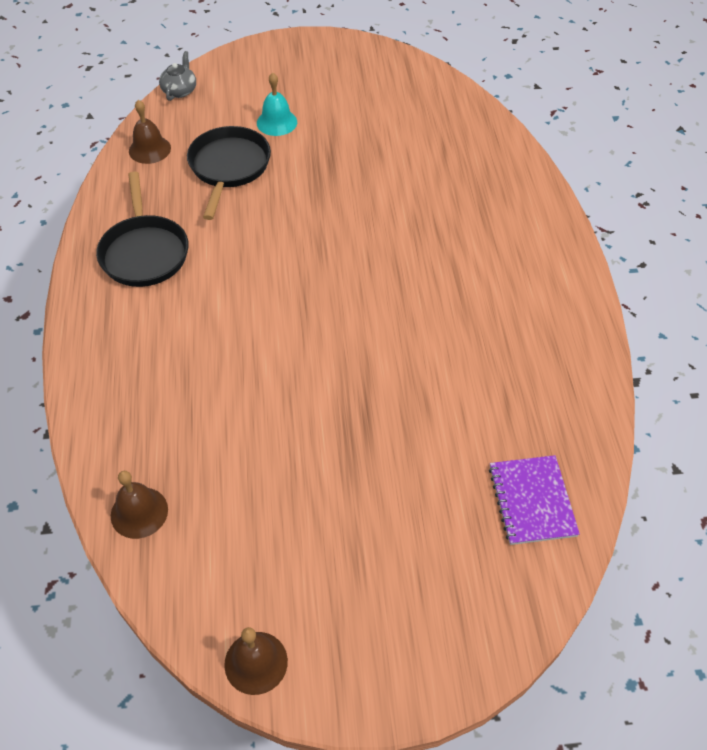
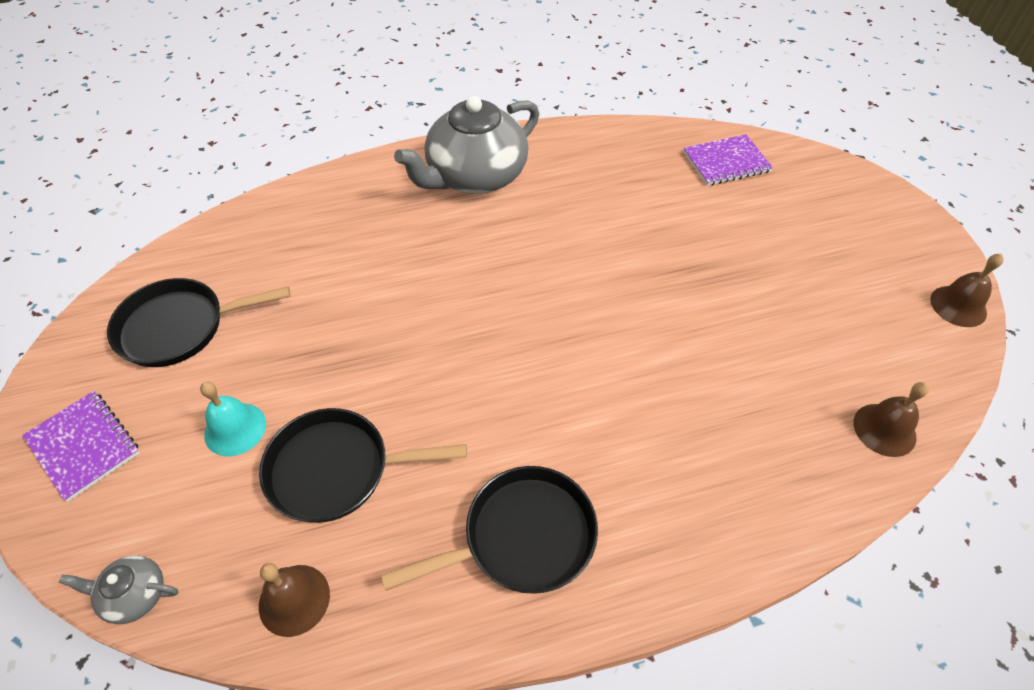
camera: 100 degrees left, 0 degrees up
none -> purple notebook [22,391,140,502]
none -> black pan [107,278,291,367]
none -> grey teapot [394,96,539,194]

